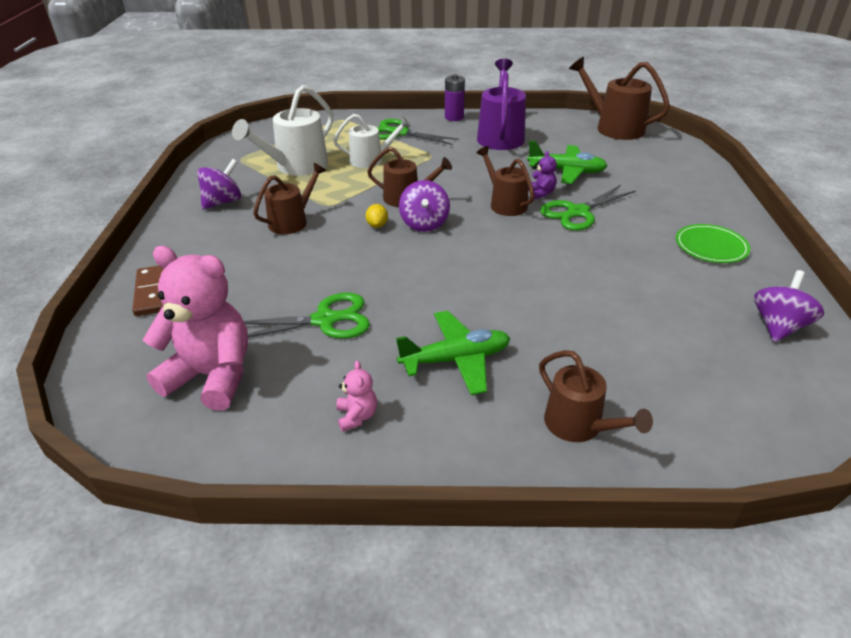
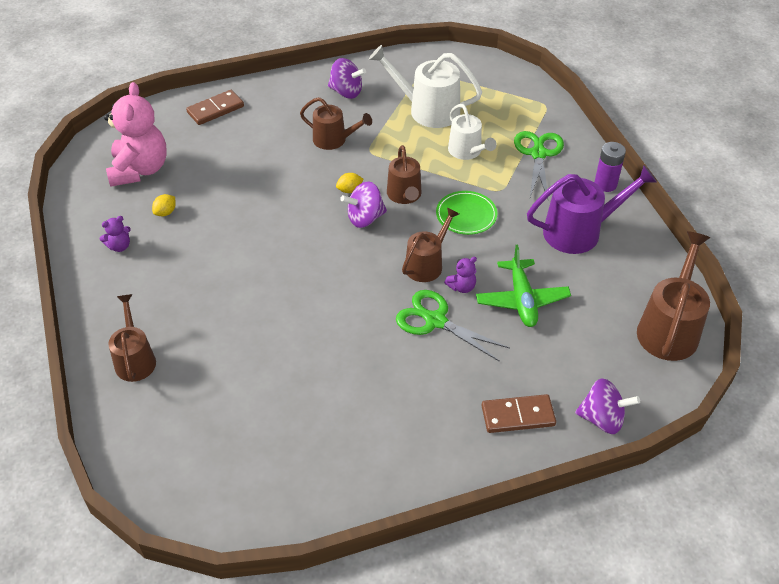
camera: 70 degrees right, 10 degrees up
green scissors [244,293,370,339] -> none
pink teddy bear [336,360,377,432] -> purple teddy bear [100,216,131,252]
green plane [396,311,510,395] -> none
brown watering can [539,350,653,442] -> brown watering can turned 135 degrees clockwise [108,294,156,382]
green plate [676,224,750,263] -> green plate moved to [436,191,497,235]
purple spinning top [754,270,824,342] -> purple spinning top moved to [575,378,640,434]
none -> yellow lemon [152,194,176,216]
none -> brown domino [482,394,556,433]

